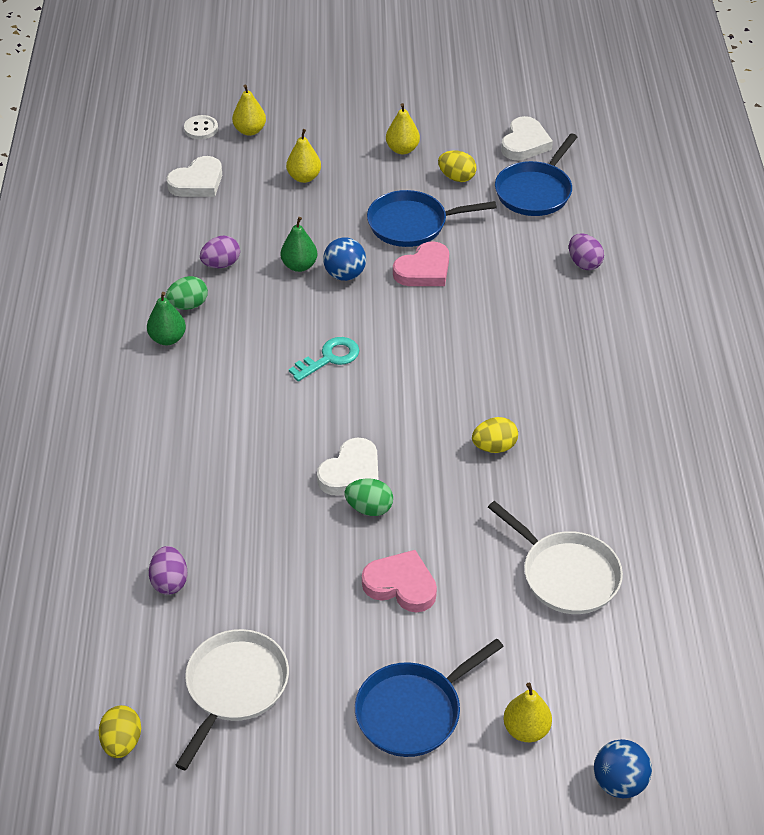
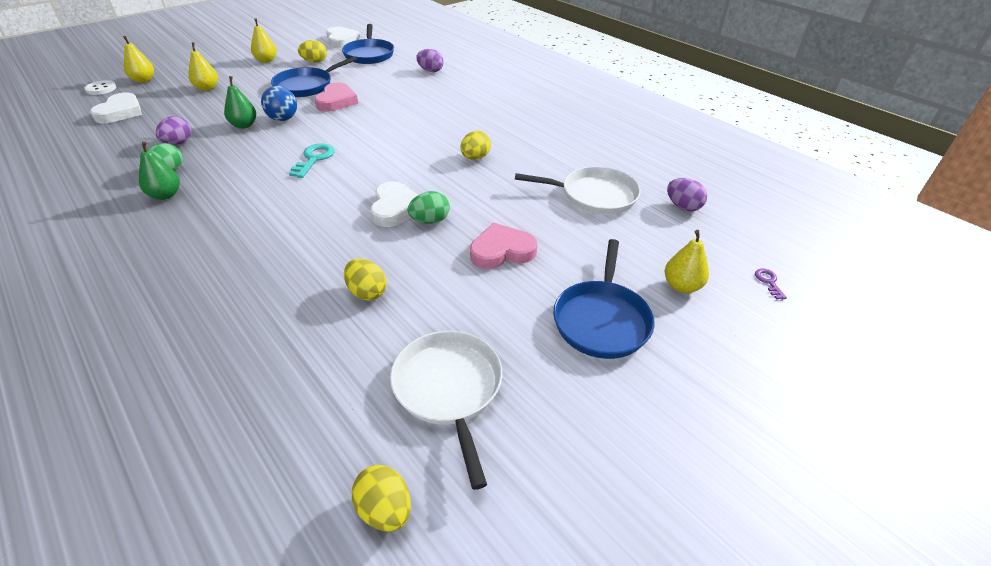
camera: 40 degrees left, 5 degrees down
purple egg [149,546,188,595] -> purple egg moved to [667,178,707,211]
blue ball [594,739,652,799] -> purple key [755,269,787,299]
none -> yellow egg [344,259,387,301]

